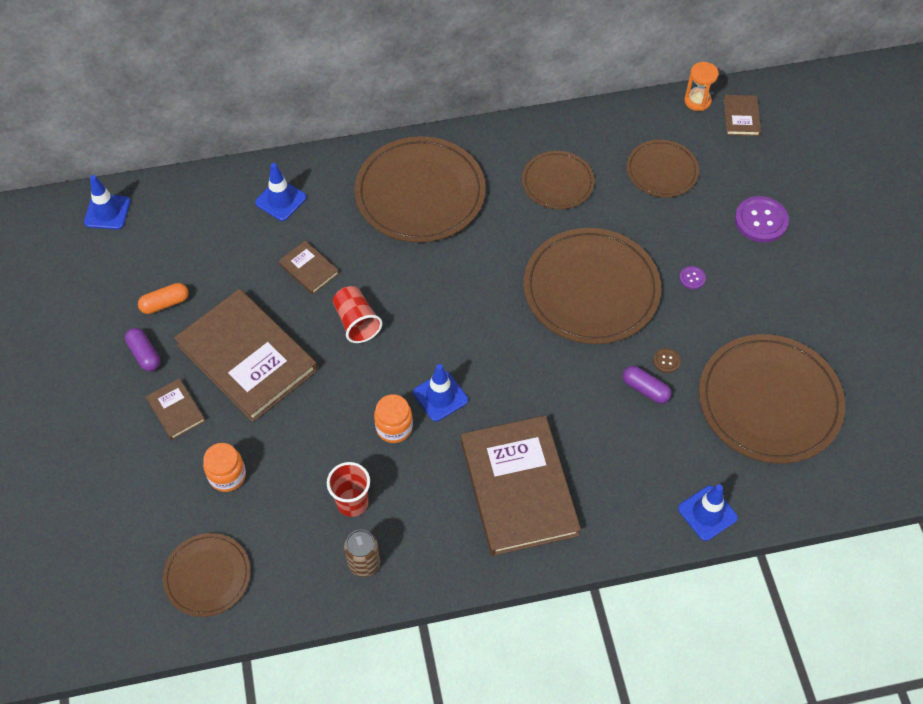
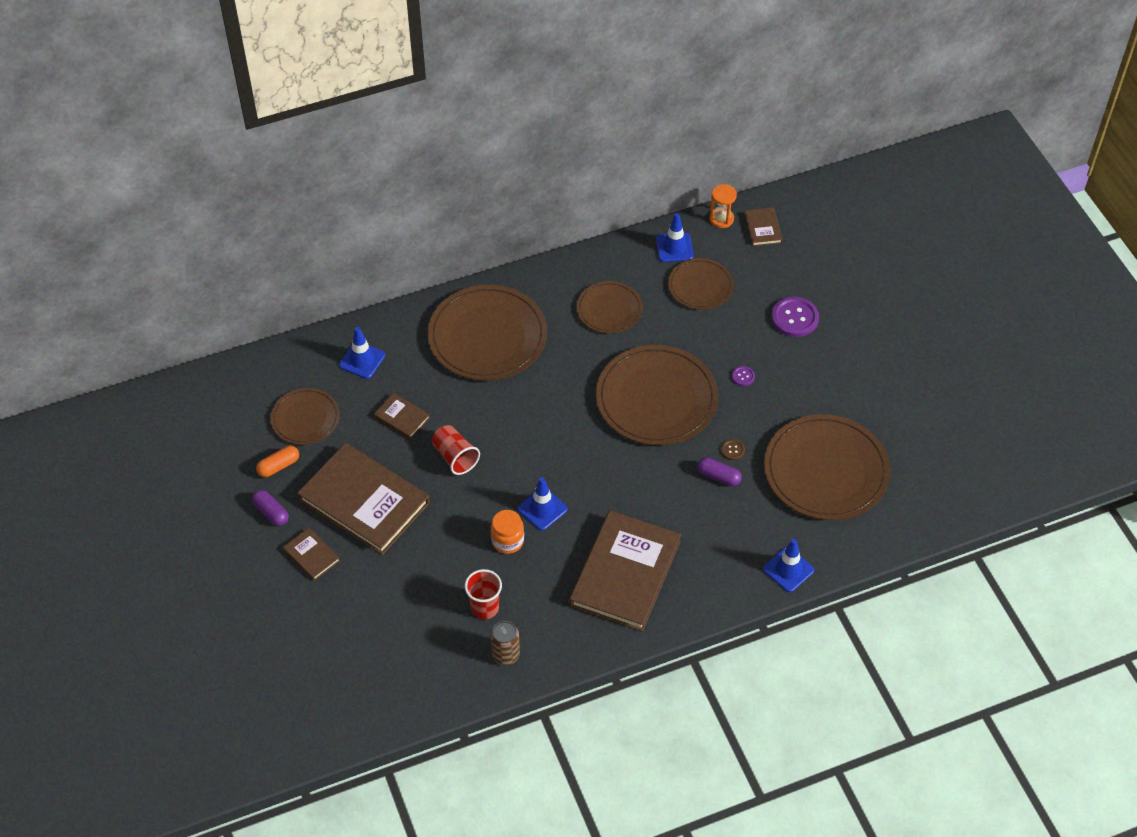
camera: 10 degrees left, 5 degrees down
blue traffic cone [84,175,130,230] -> blue traffic cone moved to [656,213,694,262]
brown plate [163,533,251,617] -> brown plate moved to [271,388,340,445]
orange jar [203,443,246,492] -> none
brown book [461,415,581,556] -> brown book turned 45 degrees clockwise [569,510,681,632]

